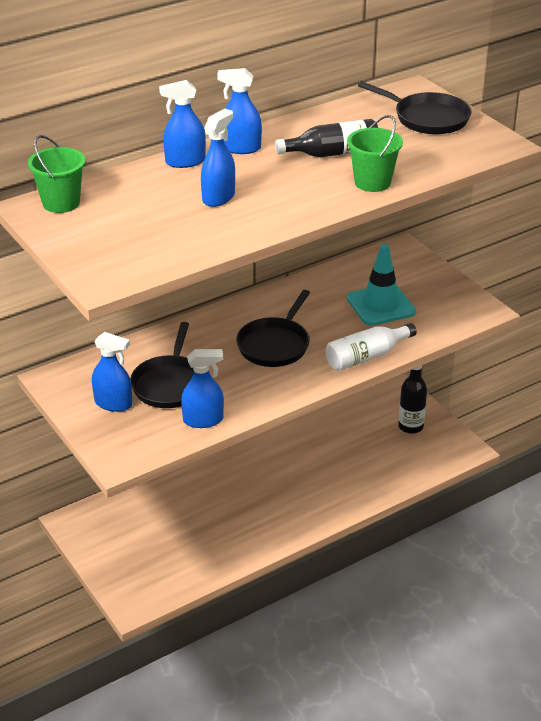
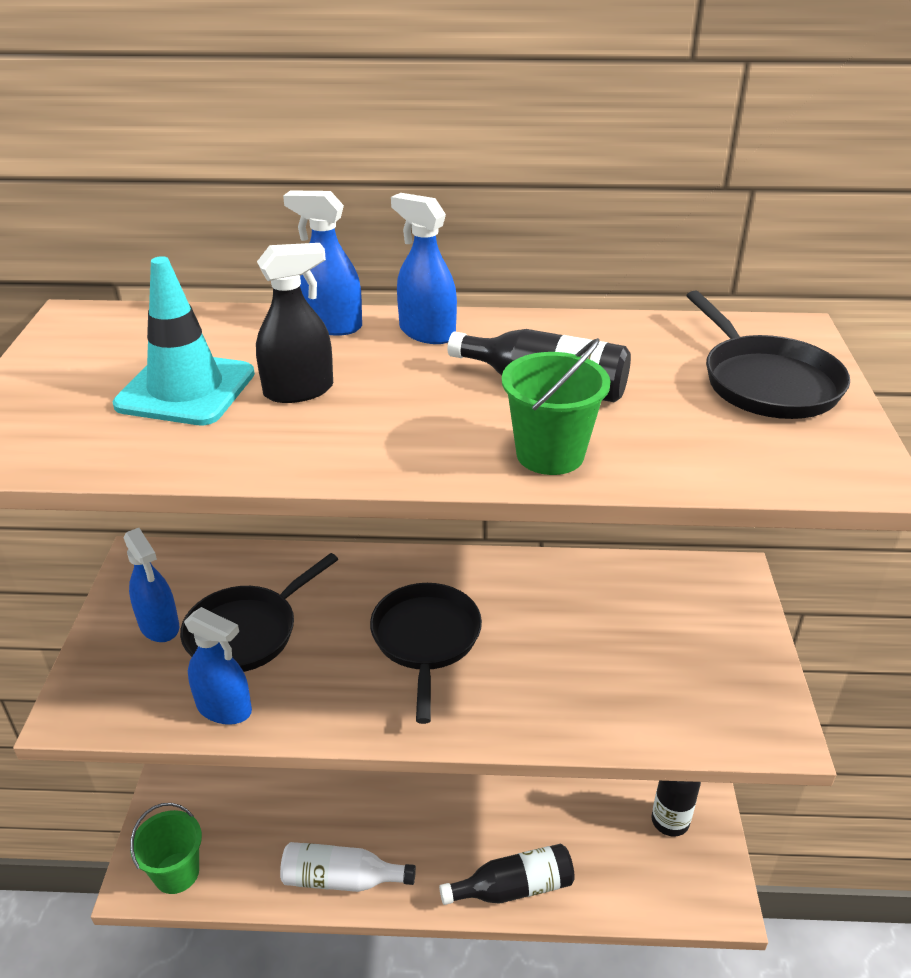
camera: 35 degrees right, 0 degrees up
green bucket [28,135,85,213] -> green bucket moved to [130,803,202,894]
blue spray bottle [201,109,235,207] -> black spray bottle [256,243,333,403]
black pan [236,290,310,367] -> black pan turned 120 degrees clockwise [370,583,482,724]
white bottle [326,323,417,371] -> white bottle moved to [280,842,416,892]
turquoise traffic cone [347,244,416,326] -> turquoise traffic cone moved to [113,256,255,425]
none -> black bottle [439,844,575,905]

